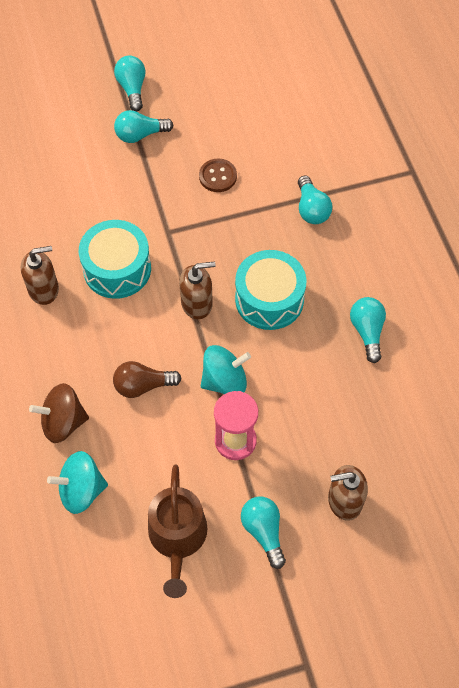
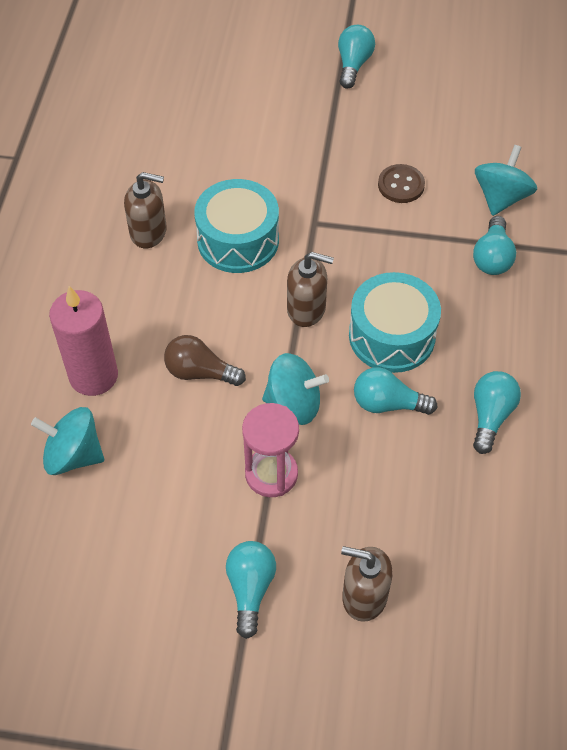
camera: 25 degrees right, 5 degrees down
brown spinning top [29,383,89,443] -> pink candle [49,286,118,396]
turquoise light bulb [114,110,173,143] -> turquoise light bulb moved to [354,367,437,415]
brown watering can [148,465,207,598] -> none
none -> turquoise spinning top [475,145,537,216]

